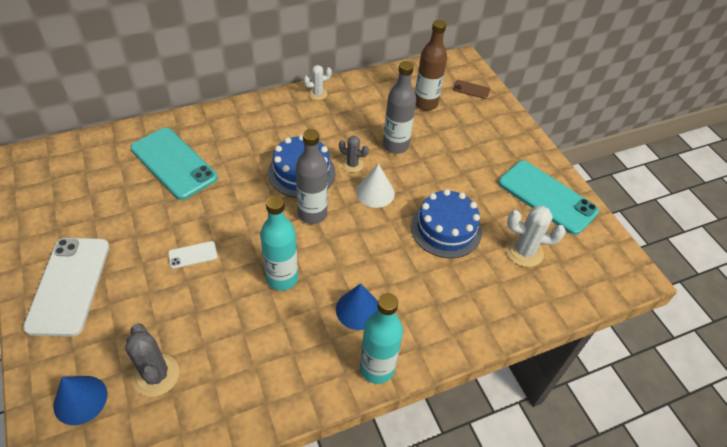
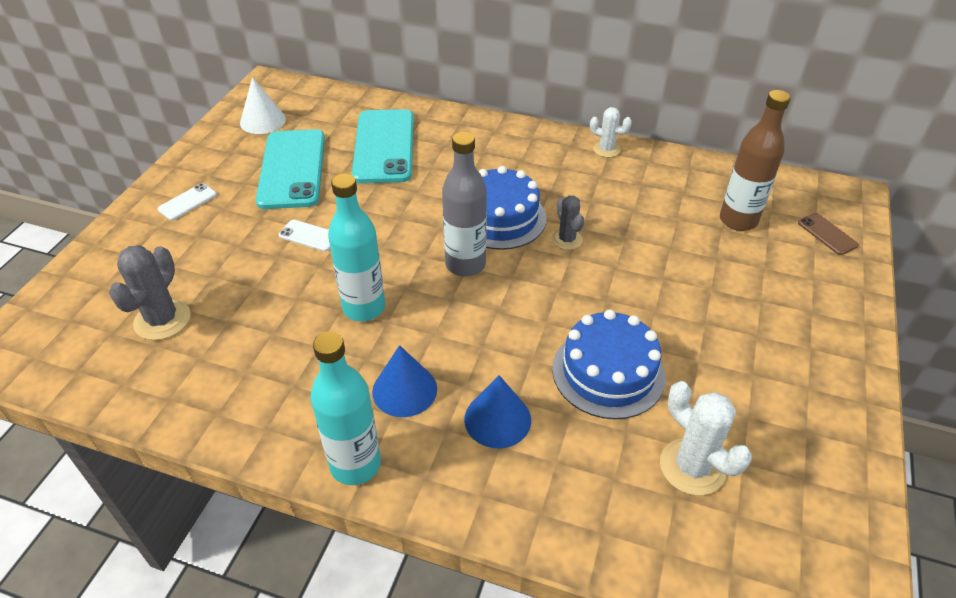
camera: 45 degrees right, 5 degrees down
white phone [23,238,110,336] -> white phone [157,183,217,220], size x0.43
blue cone [53,376,107,425] -> blue cone moved to [464,375,531,448]
white cone [356,164,395,208] -> white cone moved to [240,77,286,134]
grey bottle [383,61,416,154] -> none
turquoise phone [498,161,599,235] -> turquoise phone moved to [256,129,325,209]

